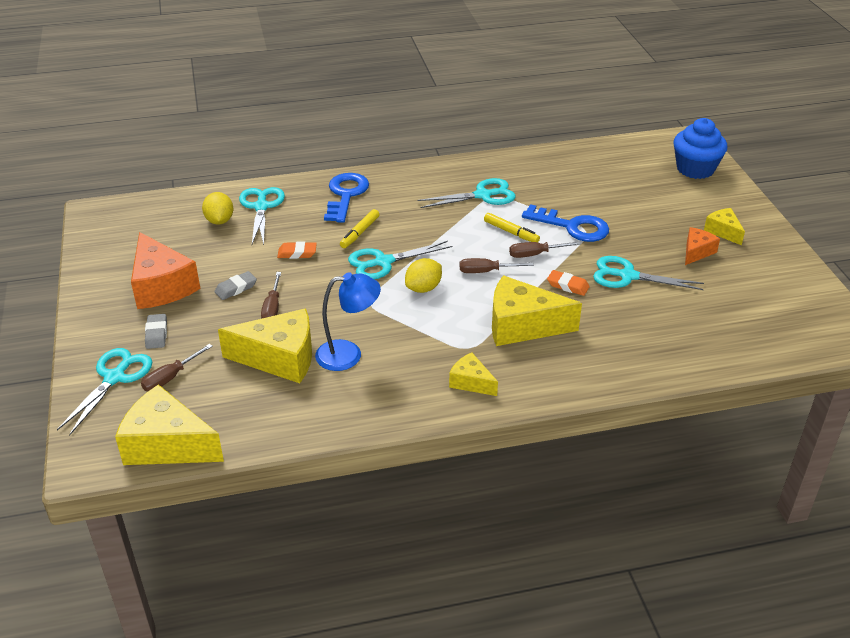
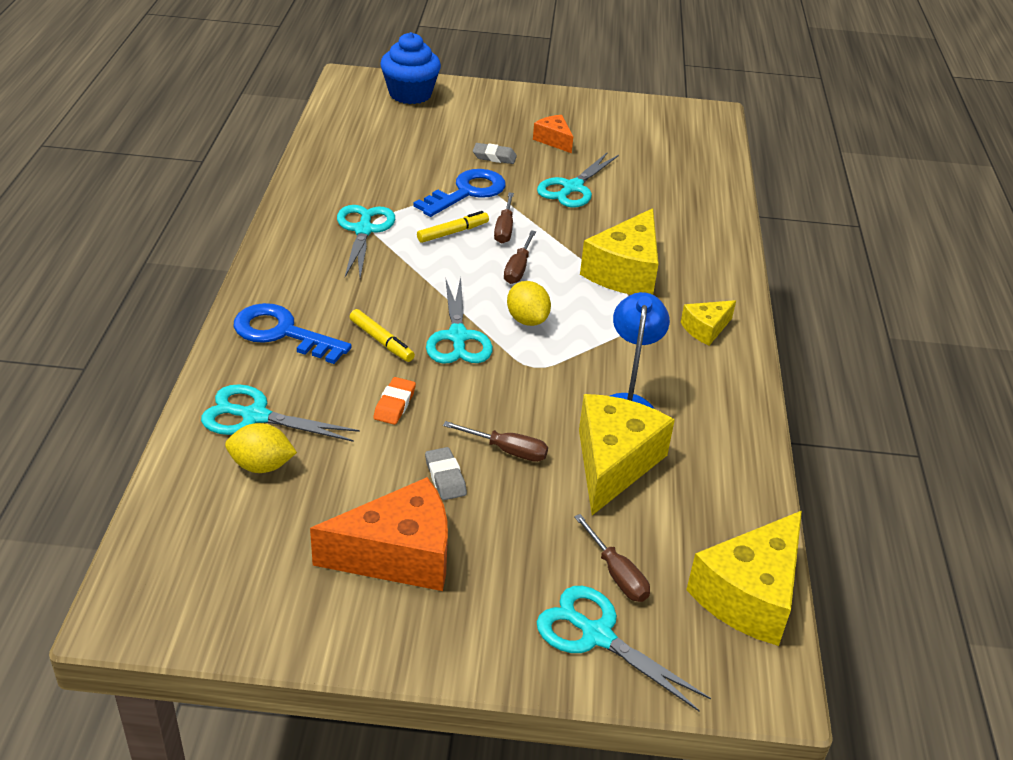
camera: 75 degrees left, 0 degrees up
grey eraser [145,314,167,349] -> grey eraser moved to [473,143,517,164]
orange eraser [547,270,590,296] -> none
yellow cheese [704,208,745,245] -> none

